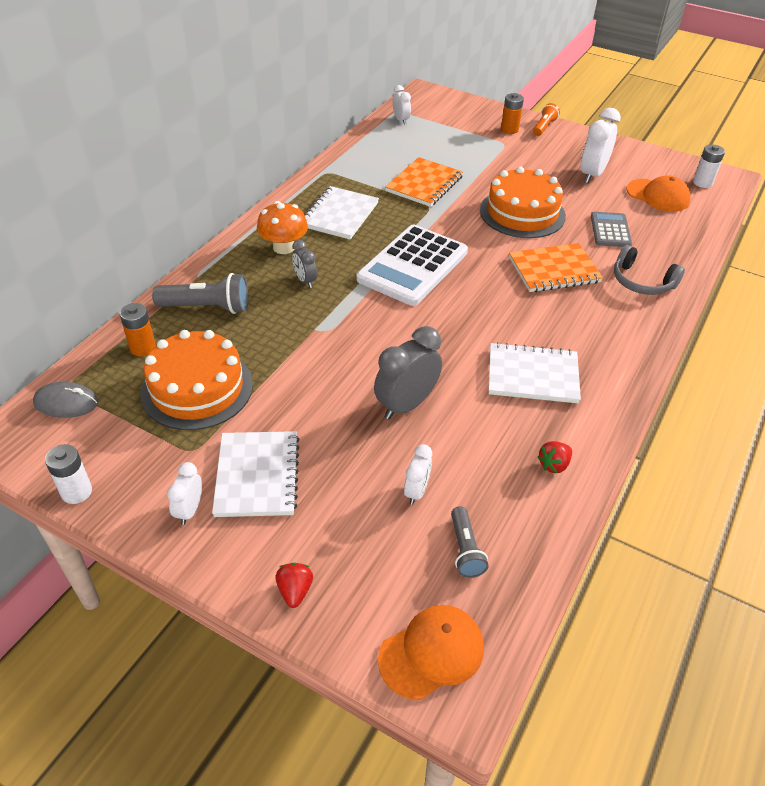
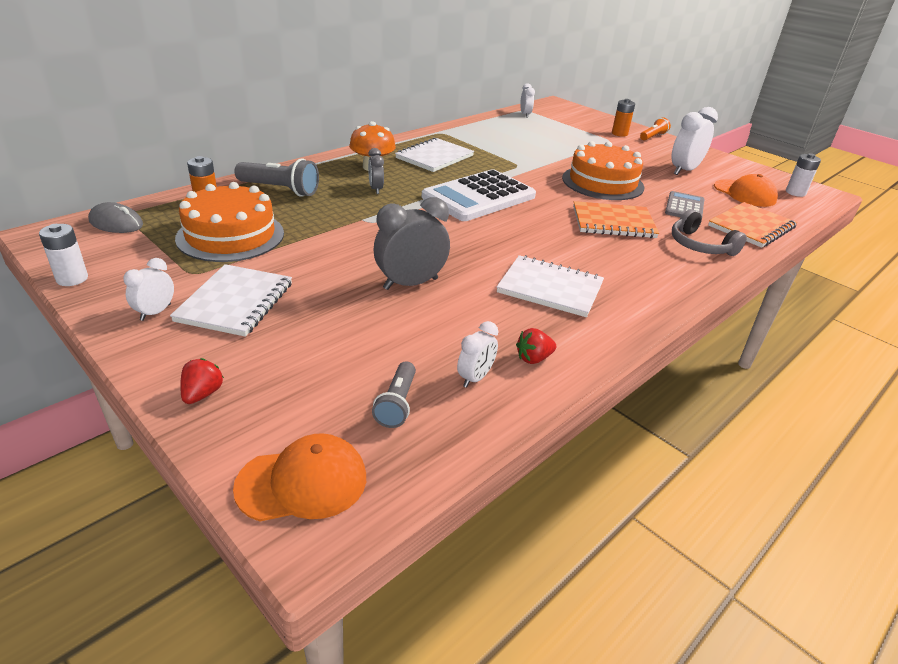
camera: 15 degrees right, 10 degrees down
orange notebook [385,157,463,207] -> orange notebook moved to [708,202,797,248]
white clock [404,444,432,505] -> white clock moved to [457,321,499,388]

